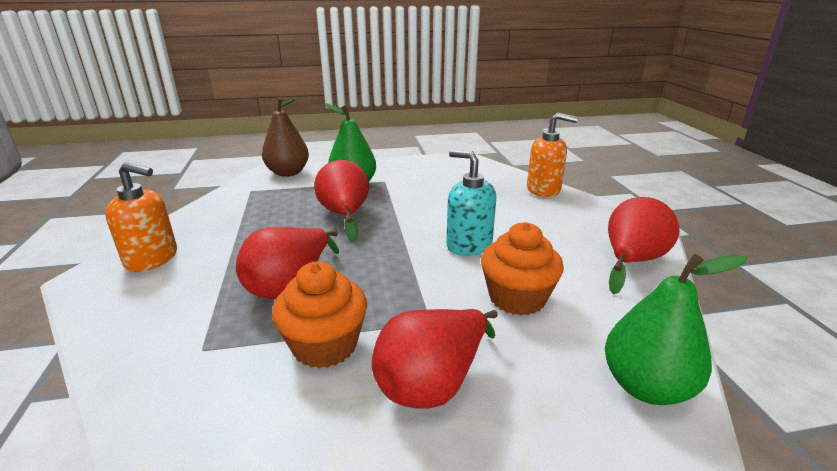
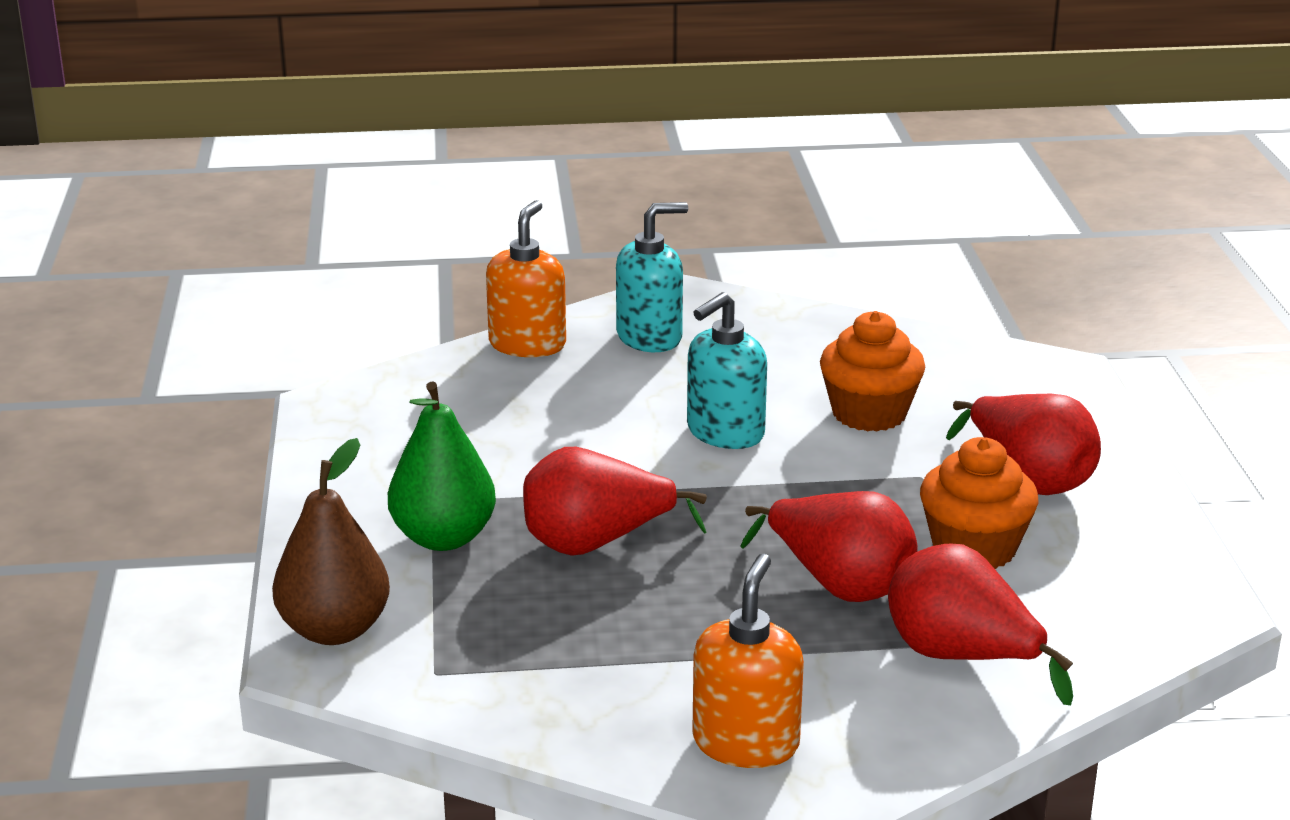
camera: 85 degrees left, 0 degrees up
green pear [605,254,747,405] -> none
red pear [608,197,680,294] -> red pear moved to [888,544,1073,705]
none -> turquoise soap dispenser [616,202,688,352]

